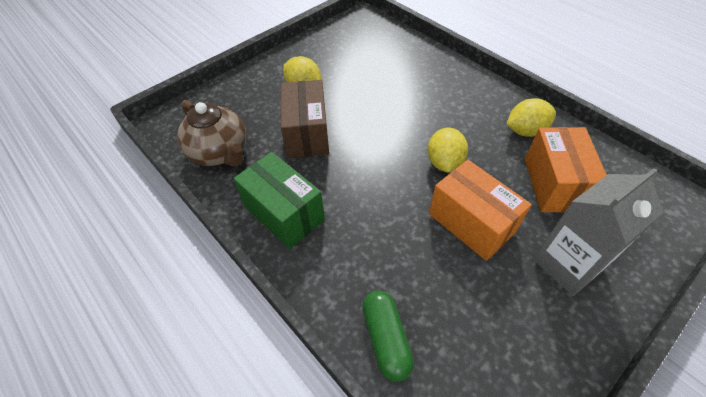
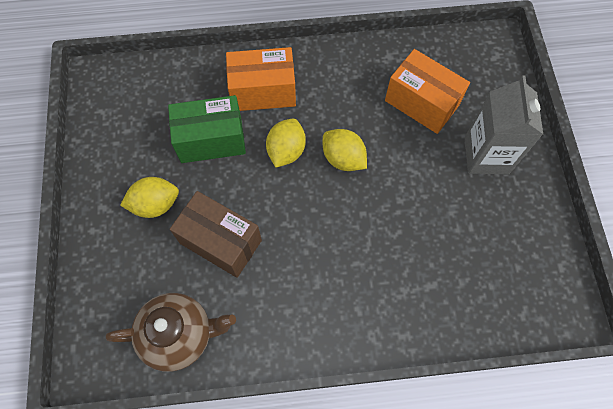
camera: 55 degrees left, 15 degrees up
green box [233,152,325,249] -> green box moved to [168,95,246,163]
green capsule [362,291,414,382] -> none
orange box [429,160,532,261] -> orange box moved to [226,47,296,111]
yellow lemon [506,98,556,137] -> yellow lemon moved to [266,119,306,167]

